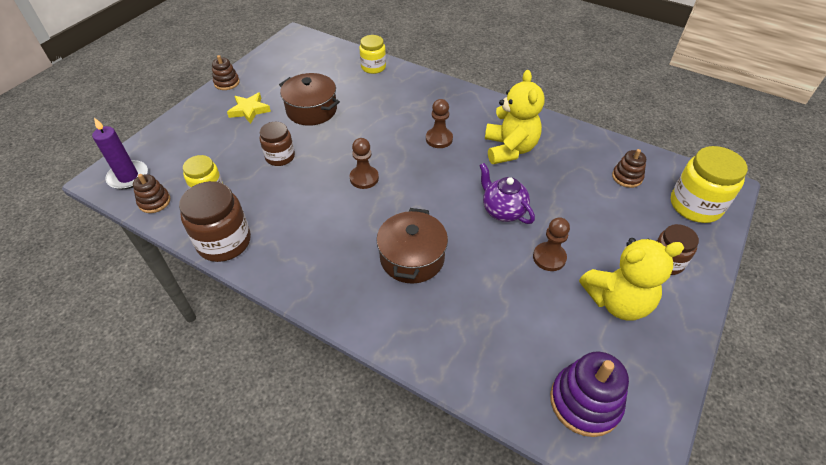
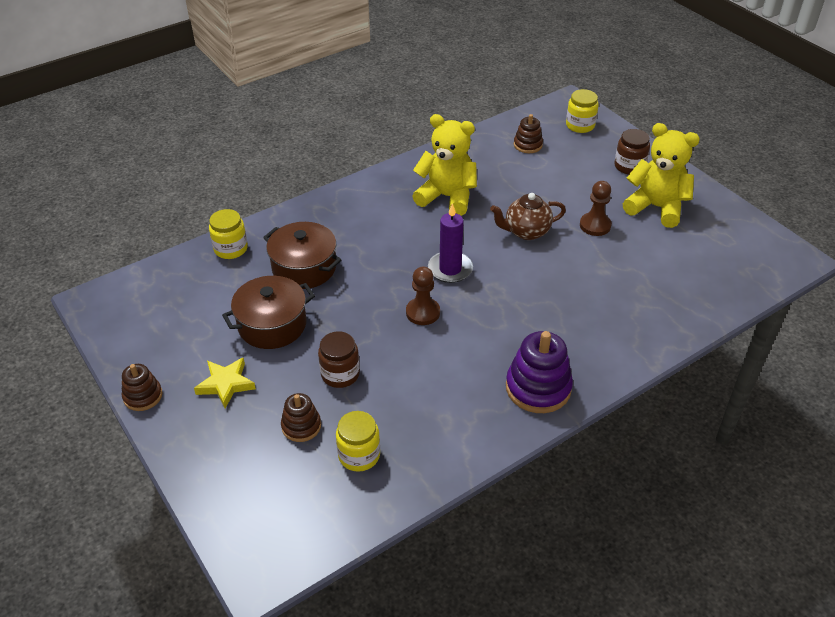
camera: 65 degrees left, 5 degrees down
purple candle [92,117,148,189] -> purple candle moved to [428,203,473,283]
brown stacking toy [133,174,170,213] -> brown stacking toy moved to [281,393,321,442]
brown jar [179,181,251,262] -> none
brown pot [376,208,448,284] -> brown pot moved to [263,222,342,289]
brown pawn [426,99,453,148] -> none
purple teapot [479,163,535,224] -> brown teapot [490,193,566,240]
purple stacking toy [550,352,629,437] -> purple stacking toy moved to [506,331,573,413]
yellow teddy bear [579,238,684,321] -> yellow teddy bear turned 75 degrees counterclockwise [623,123,700,228]
yellow jar [671,146,748,223] -> yellow jar [566,89,599,133], size x0.63

